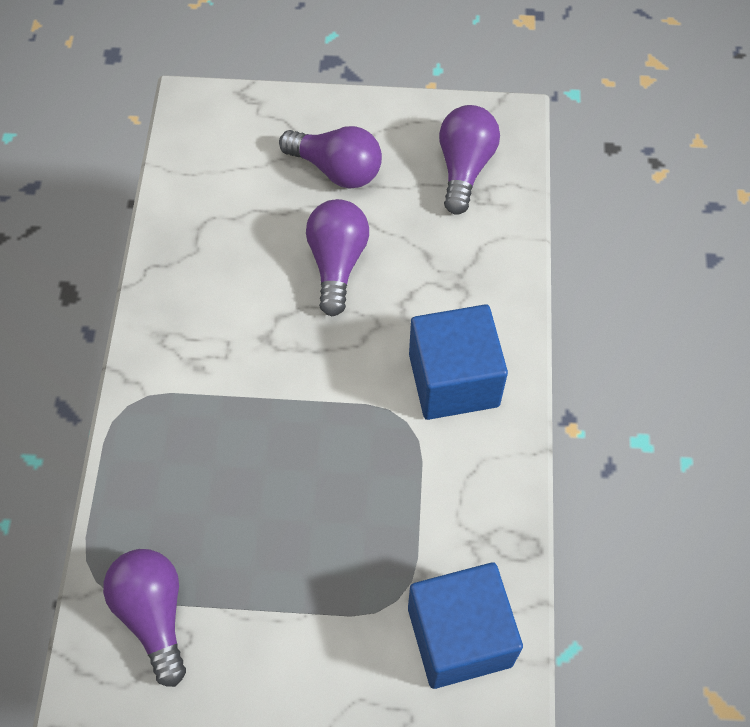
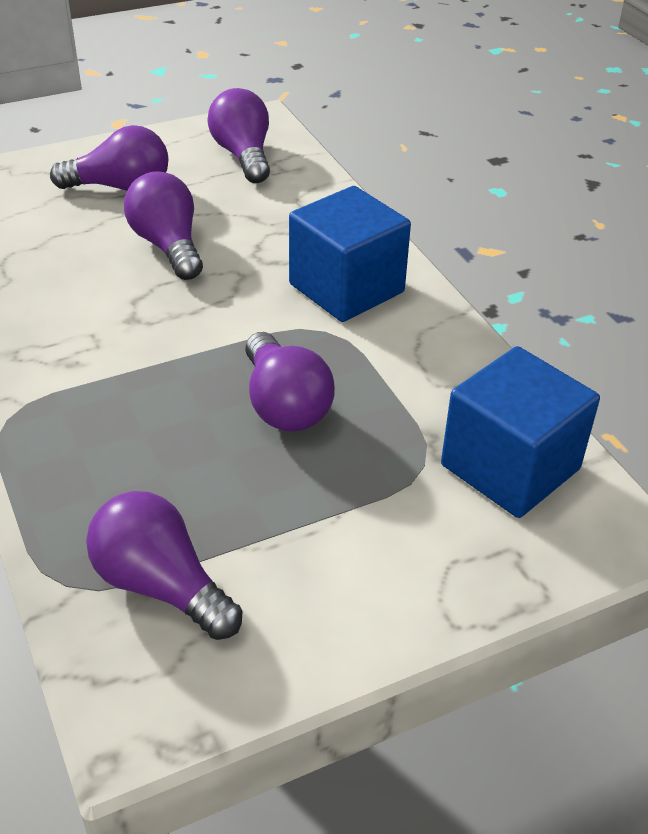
camera: 30 degrees left, 20 degrees down
none -> purple light bulb [245,332,335,432]

